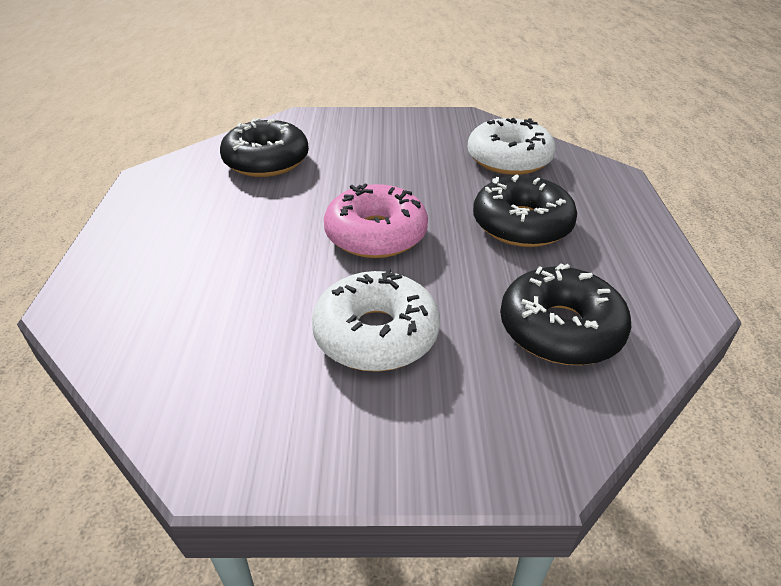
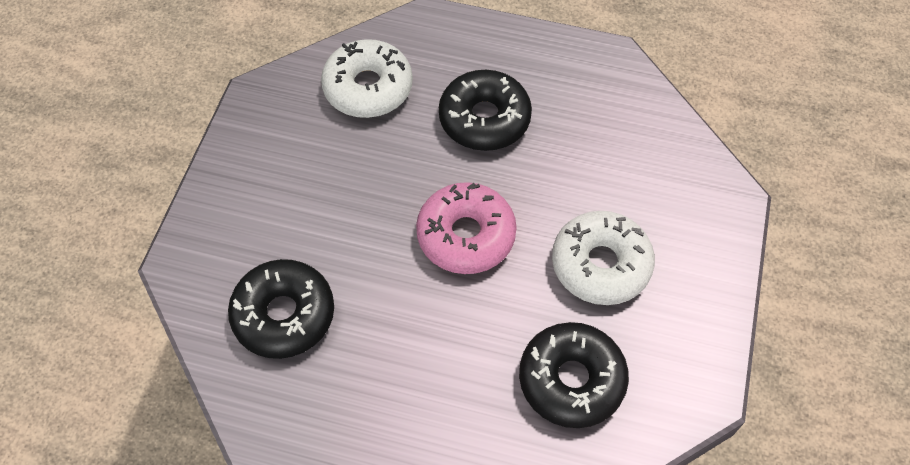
camera: 75 degrees left, 20 degrees up
black donut [500,263,631,365] -> black donut moved to [519,322,629,428]

